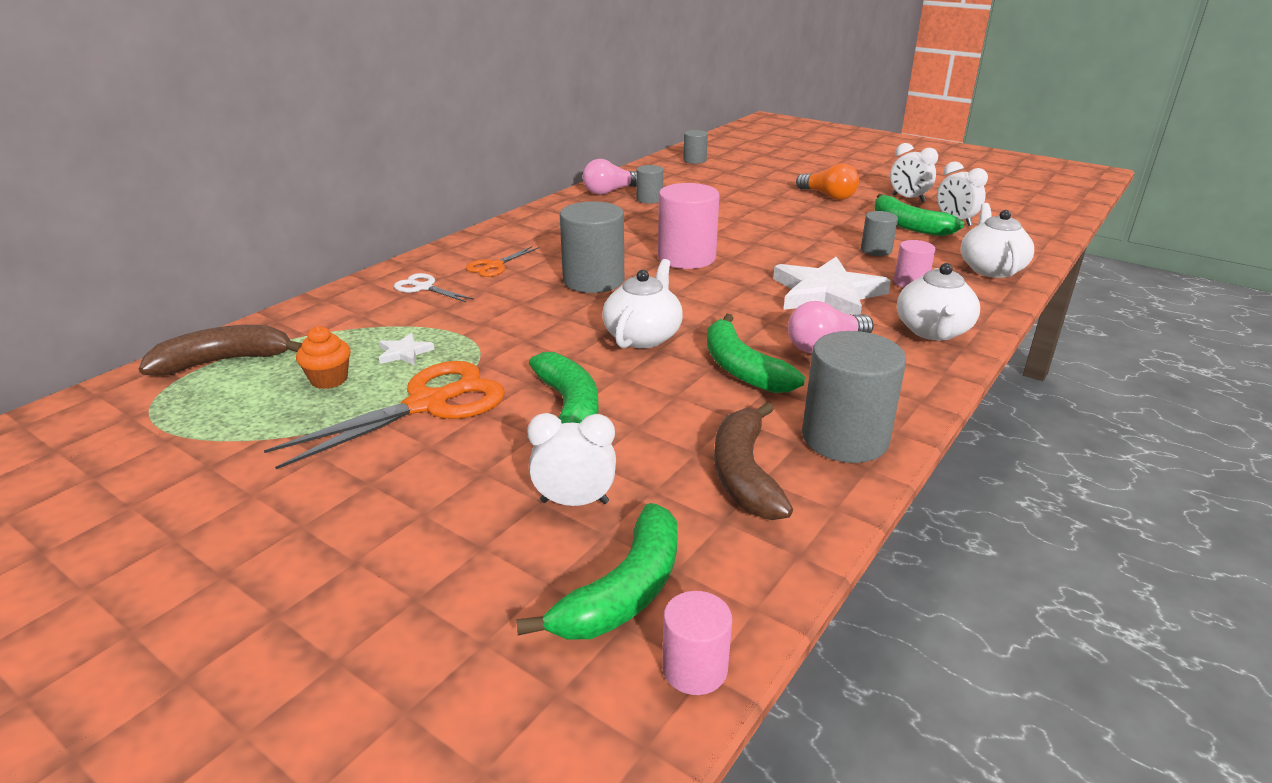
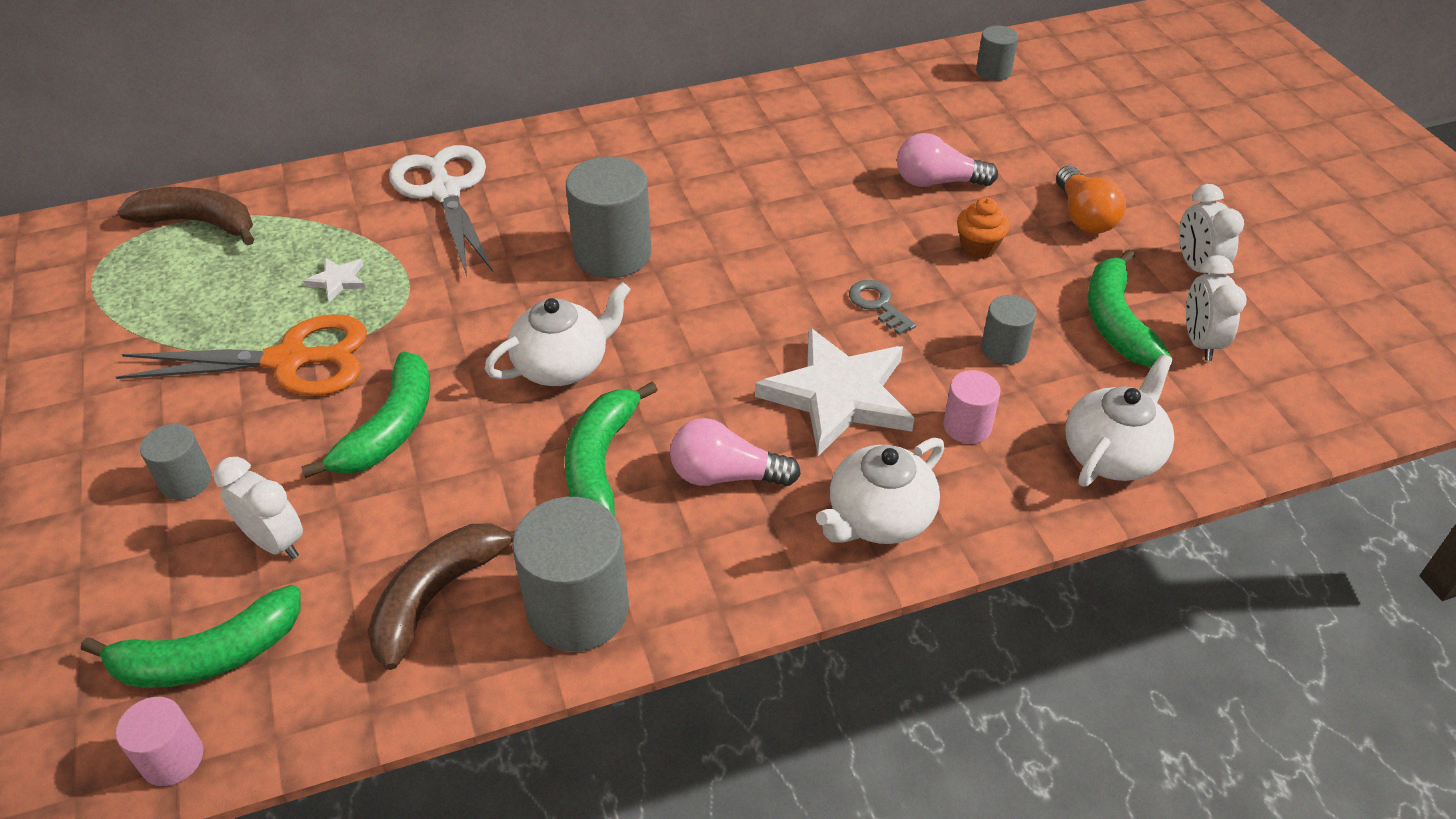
camera: 35 degrees right, 15 degrees up
orange cupcake [296,326,351,389] -> orange cupcake moved to [957,197,1010,259]
white scissors [394,273,474,302] -> white scissors [389,145,493,276], size x1.97
orange scissors [466,246,539,277] -> none
pink light bulb [583,159,636,195] -> pink light bulb moved to [897,133,998,187]
grey cylinder [636,165,663,204] -> grey cylinder moved to [140,424,212,500]
pink cylinder [658,183,720,269] -> none
none -> grey key [849,280,916,335]

